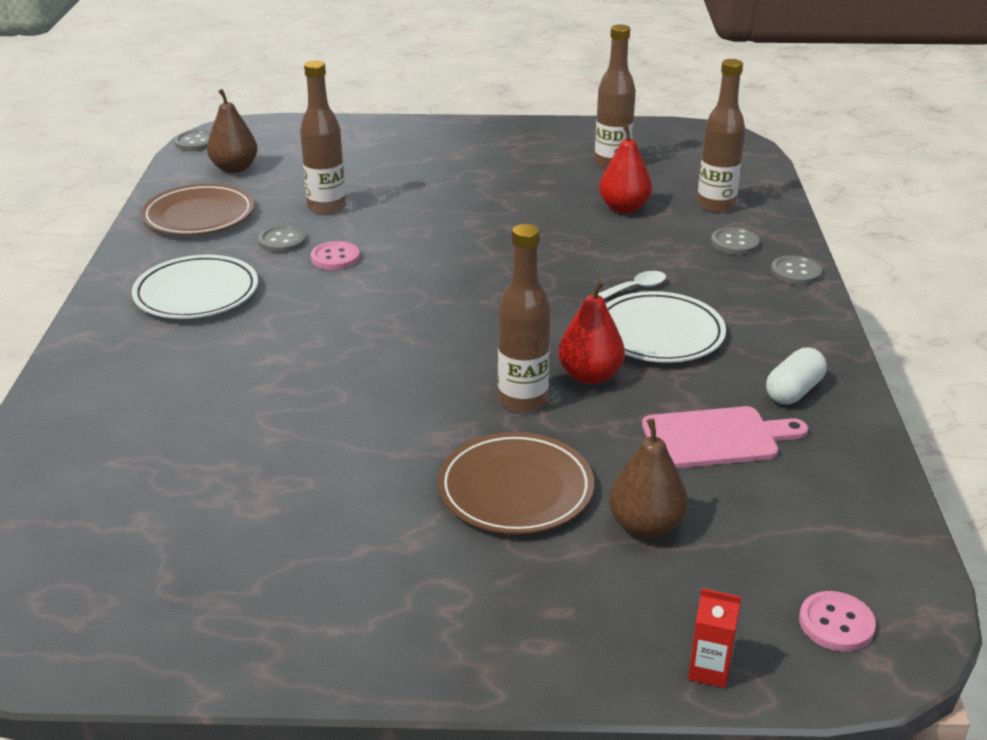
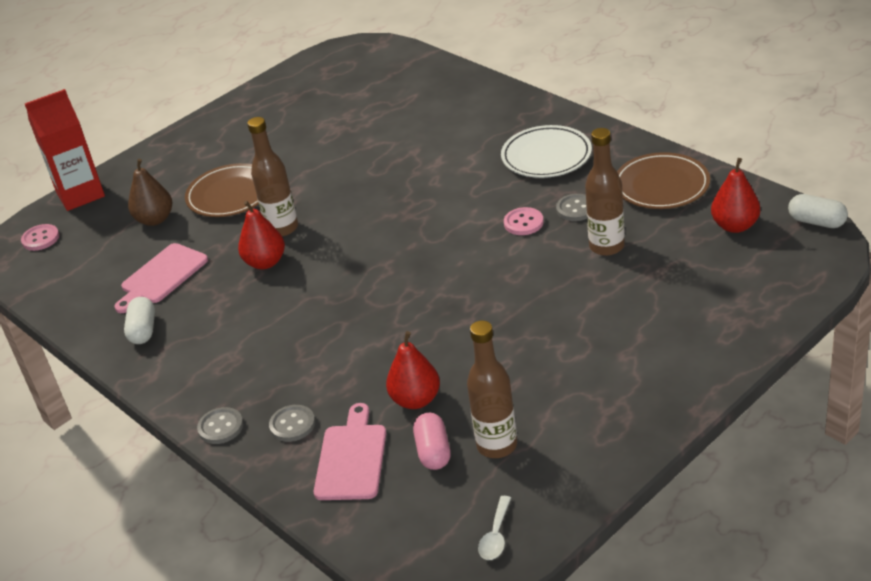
camera: 140 degrees right, 5 degrees up
grey button [174,130,211,151] -> white capsule [788,194,848,228]
brown pear [207,89,258,173] -> red pear [711,158,760,233]
white spoon [598,271,666,299] -> white spoon moved to [478,496,511,560]
white plate [606,291,726,363] -> none
red carton [688,588,741,688] -> red carton [25,89,105,211], size x2.27
brown bottle [697,59,745,213] -> pink cutting board [314,403,386,500]
none -> pink capsule [413,413,450,470]

